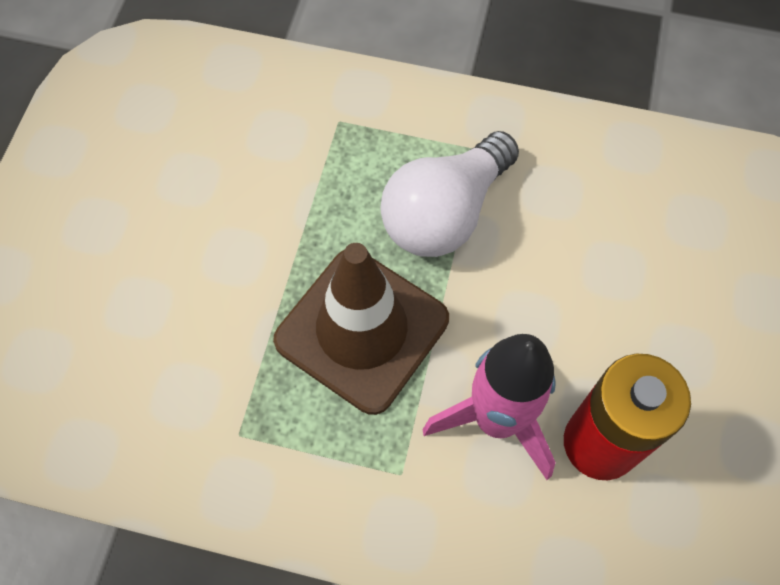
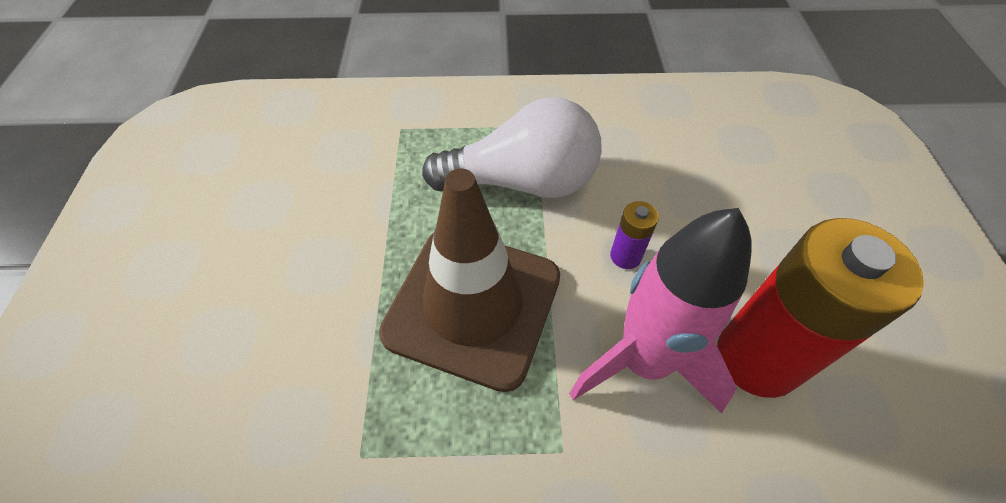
camera: 15 degrees left, 10 degrees down
white light bulb [380,131,519,257] -> white light bulb turned 120 degrees counterclockwise [422,97,602,198]
none -> purple battery [610,201,659,269]

